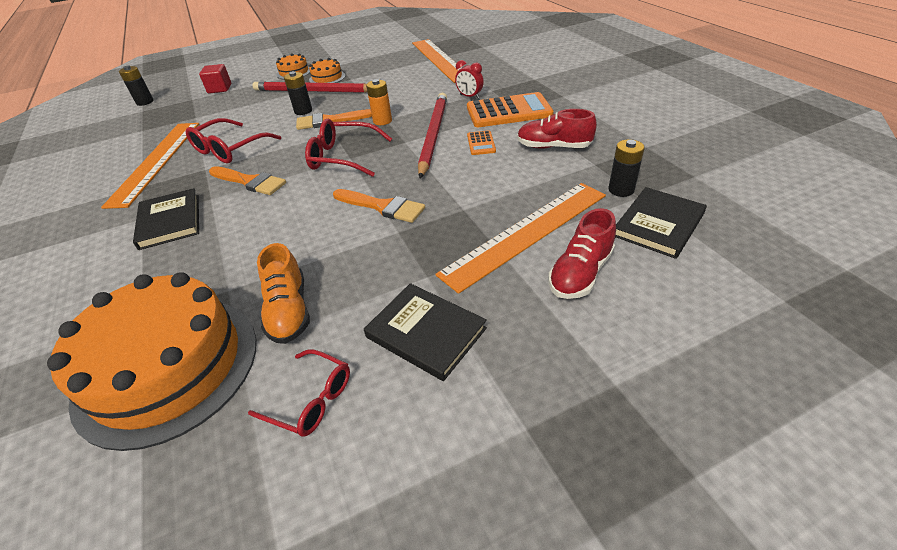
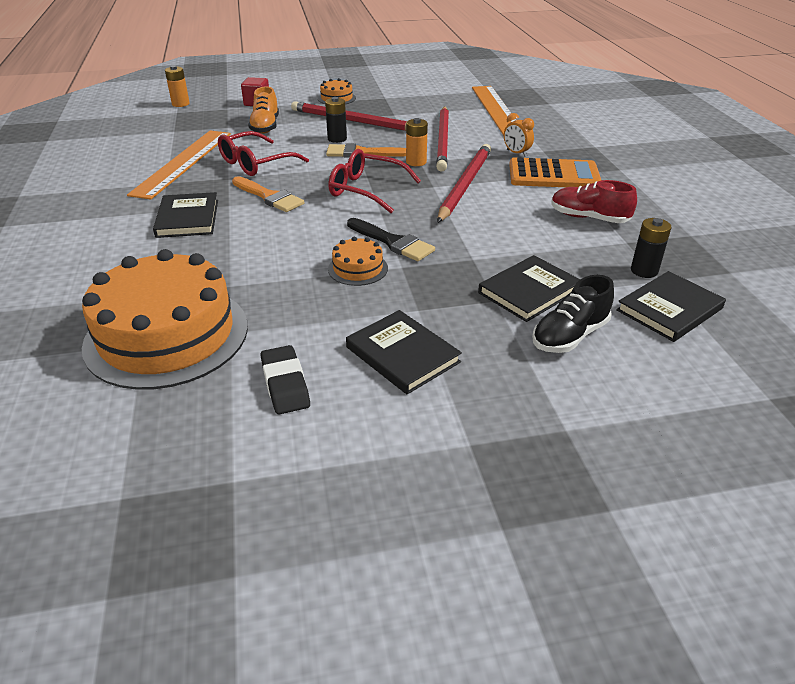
camera: 10 degrees right, 5 degrees down
black battery [119,65,154,106] -> orange battery [165,65,190,107]
red glasses [248,349,350,437] -> black eraser [261,345,310,414]
orange shoe [257,243,310,344] -> orange shoe moved to [248,86,279,134]
orange cake [309,58,345,83] -> orange cake moved to [328,237,388,286]
orange brush [333,189,425,223] -> black brush [347,218,435,261]
orange ruler [435,183,606,294] -> black book [478,255,580,322]
red clock [455,60,484,99] -> orange clock [504,113,534,157]
orange calculator [467,130,496,155] -> none
red shoe [548,208,616,299] -> black shoe [532,275,614,353]
none -> red pencil [436,106,449,172]

